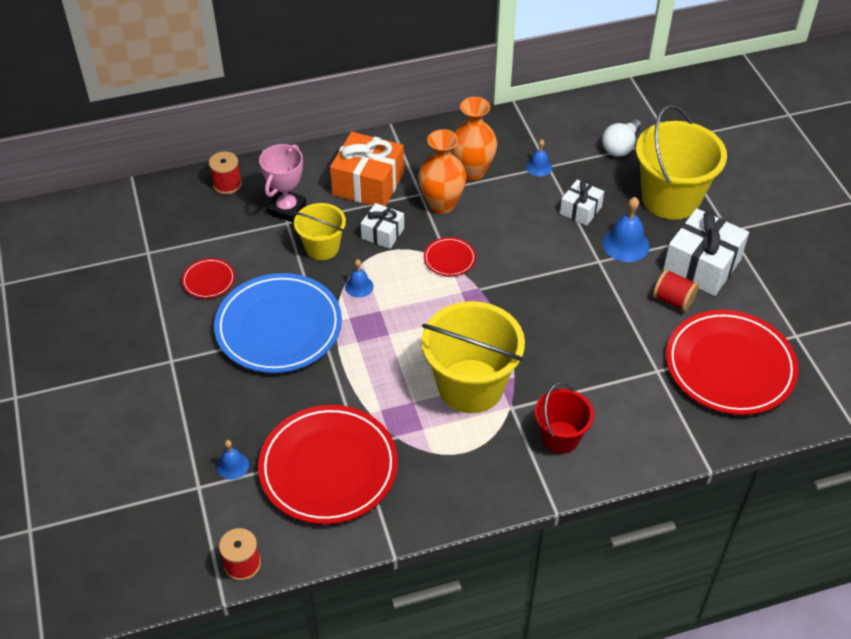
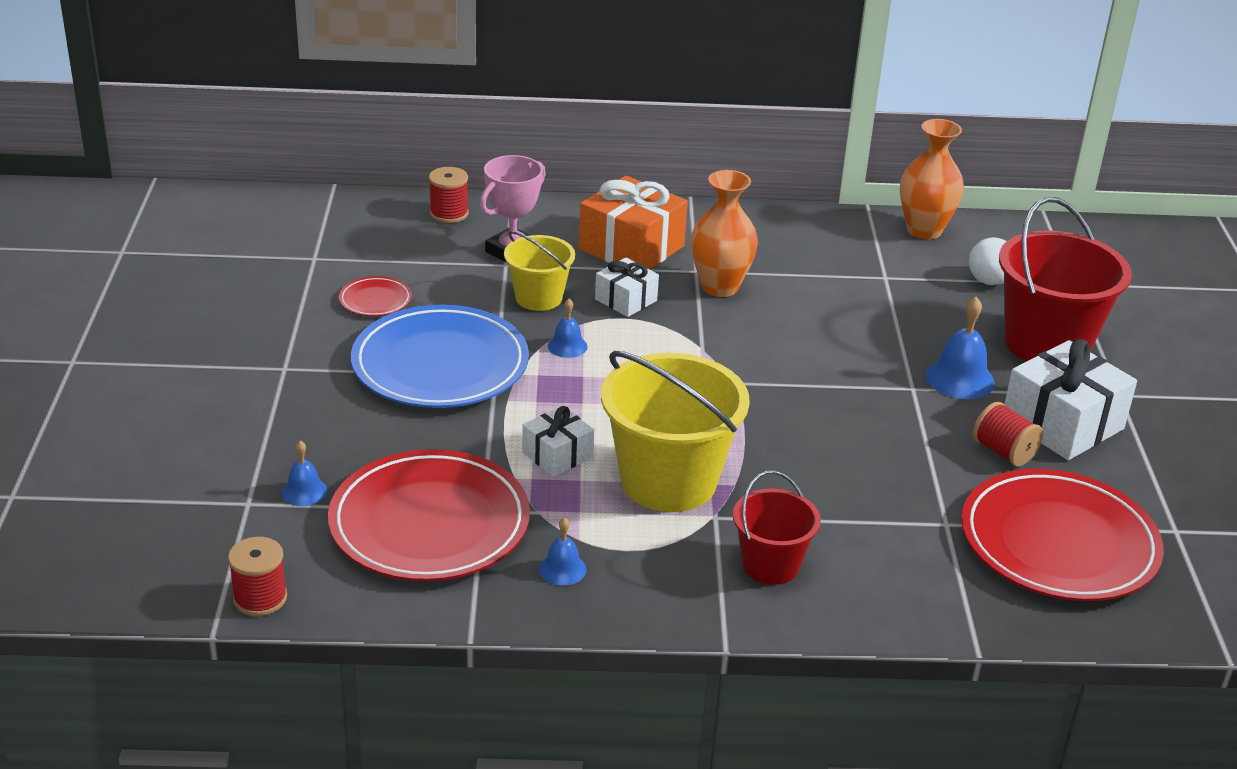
camera: 15 degrees right, 15 degrees down
red plate [424,237,476,276] -> none
orange vase [451,97,497,181] -> orange vase moved to [900,119,964,239]
blue bell [526,140,552,176] -> blue bell moved to [539,517,587,586]
white gift [560,180,604,226] -> white gift moved to [522,406,594,477]
yellow bucket [636,105,727,220] -> red bucket [999,197,1132,362]

